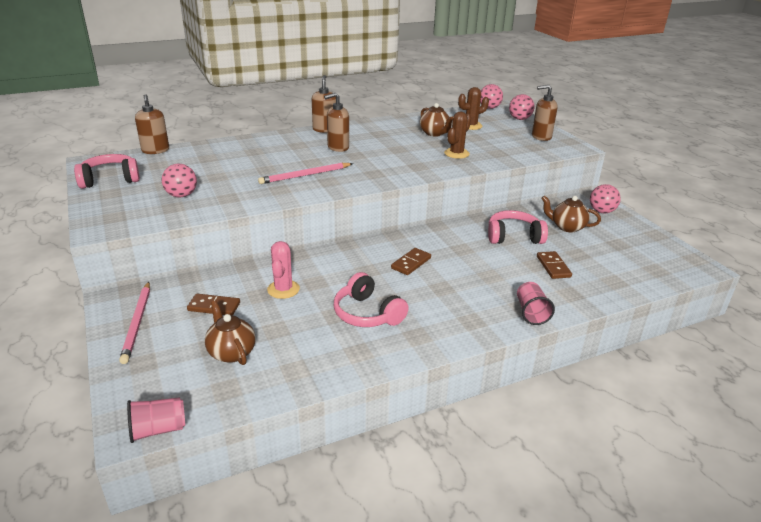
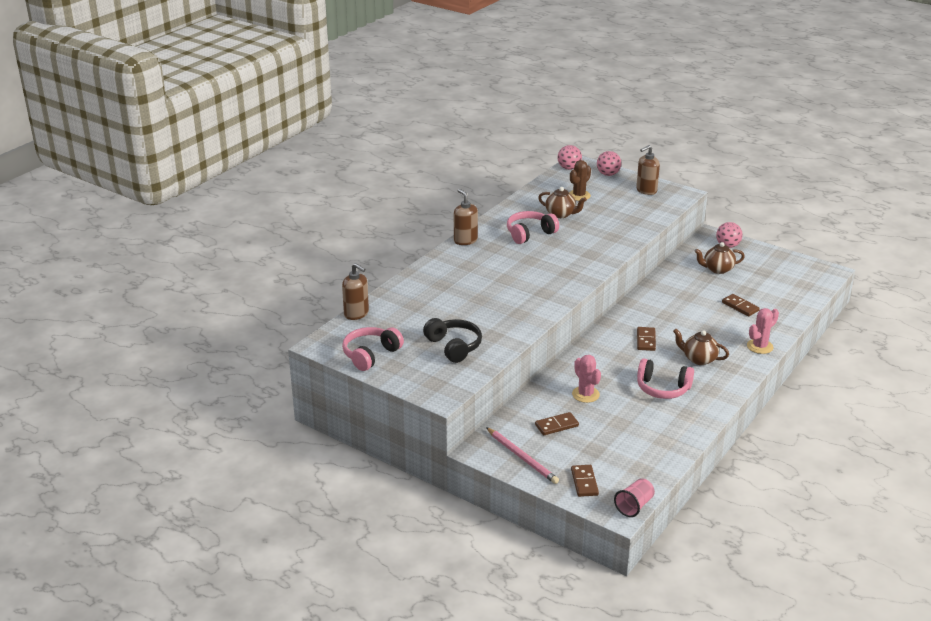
camera: 30 degrees left, 0 degrees up
pink ball [162,164,197,197] -> black headphones [423,318,482,363]
brown teapot [205,300,256,365] -> brown teapot moved to [673,329,729,365]
pink pencil [258,163,353,184] -> none
brown soap dispenser [324,93,349,152] -> none
brown cactus [444,111,471,159] -> none
pink headphones [488,210,548,244] -> pink headphones moved to [507,211,559,244]
pink cup [517,282,555,325] -> pink cactus [747,308,779,354]
none -> brown domino [571,465,599,497]

